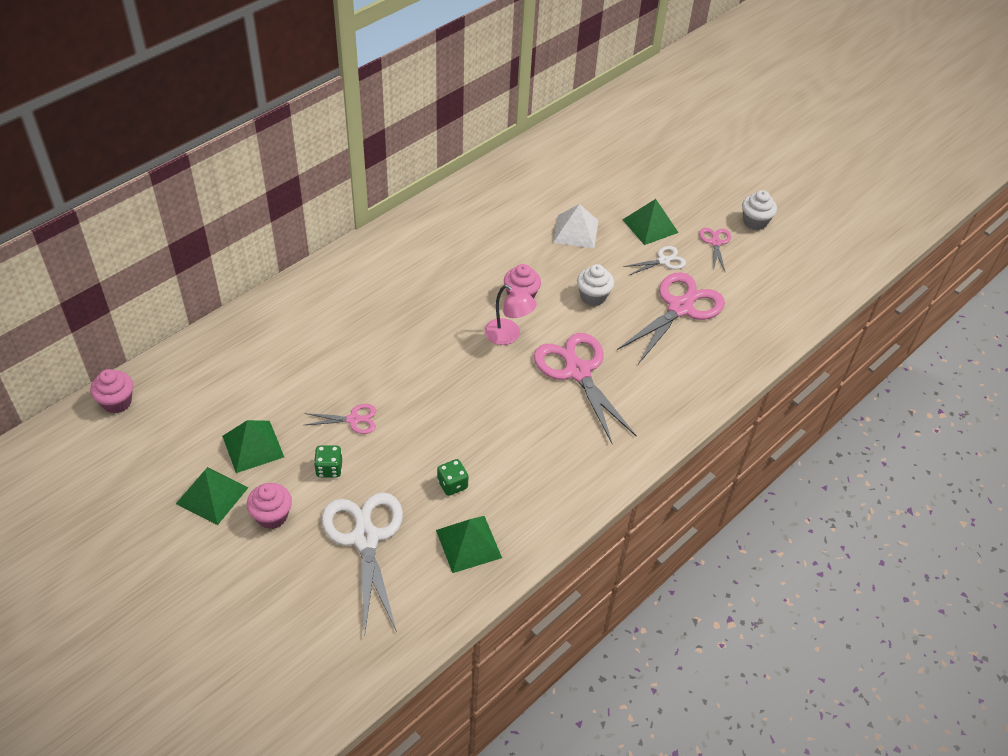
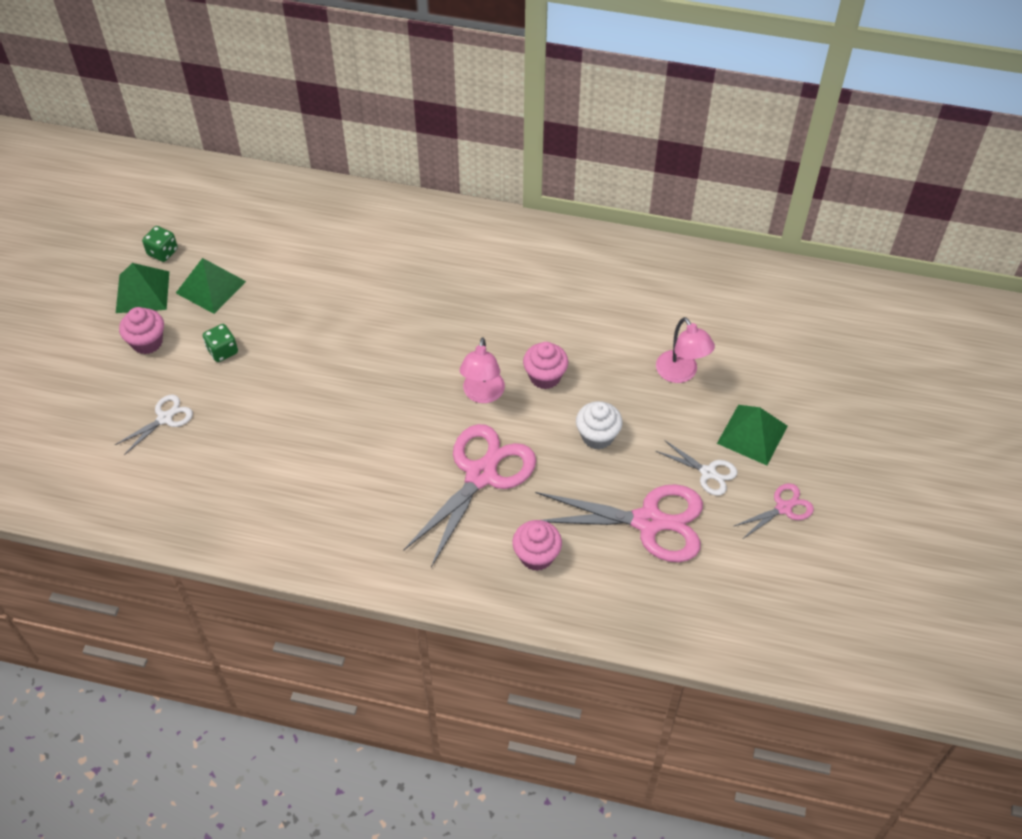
camera: 60 degrees right, 5 degrees up
pink cupcake [90,369,133,413] -> pink cupcake moved to [512,520,562,571]
pink scissors [304,404,376,434] -> none
white scissors [322,492,403,635] -> white scissors [115,395,193,455], size x0.50
green pyramid [436,516,502,573] -> none
green dice [437,459,468,496] -> green dice moved to [142,226,178,262]
white pyramid [553,204,599,248] -> pink lamp [656,317,715,383]
white cupcake [742,190,777,230] -> none

